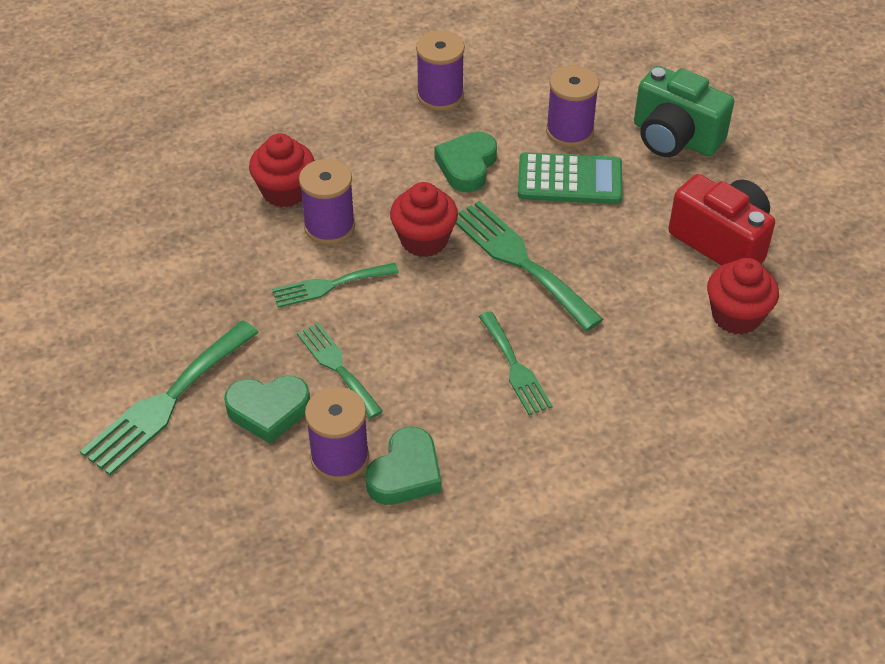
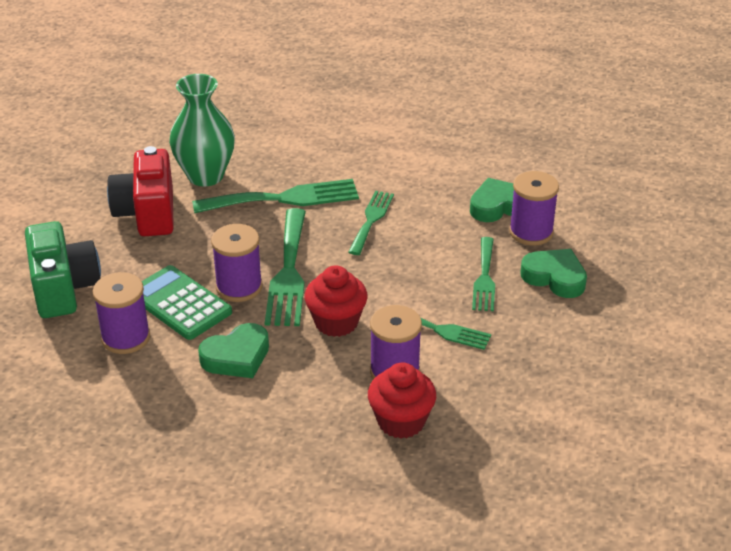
camera: 140 degrees left, 10 degrees down
green fork [80,320,259,475] -> green fork moved to [192,179,359,213]
purple spool [416,31,465,111] -> purple spool moved to [211,224,263,302]
red cupcake [707,258,779,335] -> green vase [169,74,235,186]

